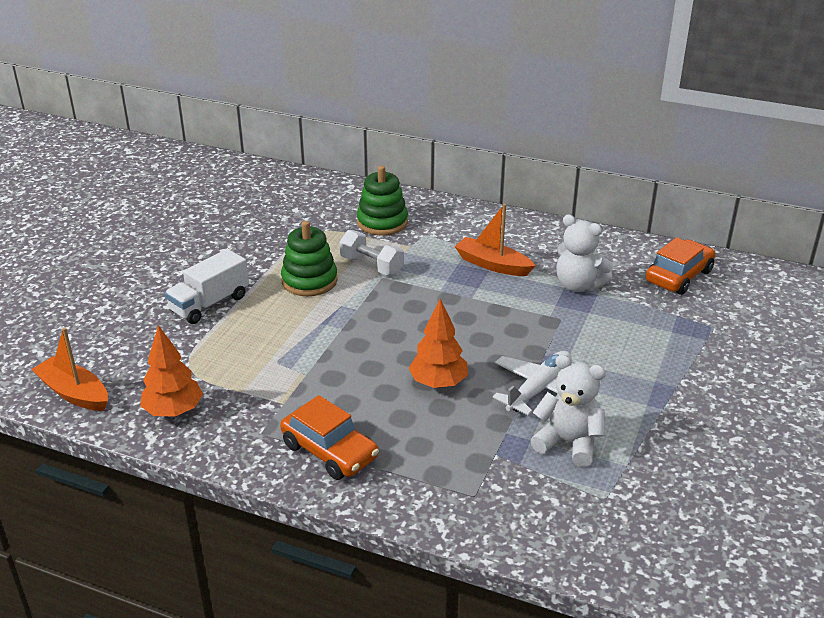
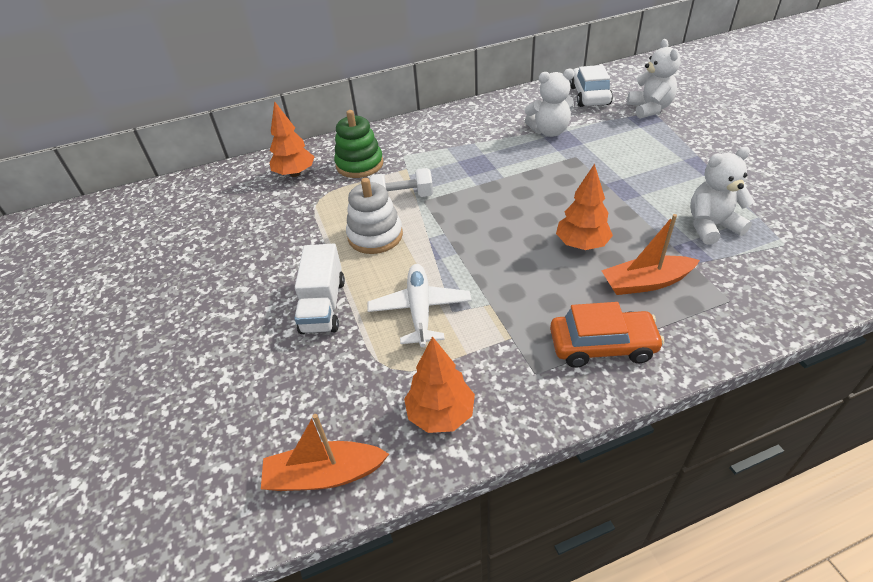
camera: 40 degrees left, 10 degrees up
green stacking toy [281,221,338,296] -> white stacking toy [346,178,403,254]
orange boat [455,204,535,276] -> orange boat moved to [601,214,700,295]
white plane [493,351,572,415] -> white plane moved to [368,264,471,347]
orange car [646,237,715,295] -> white car [569,65,613,107]
none -> orange tree [269,101,314,177]
none -> white teddy bear [627,39,681,119]

